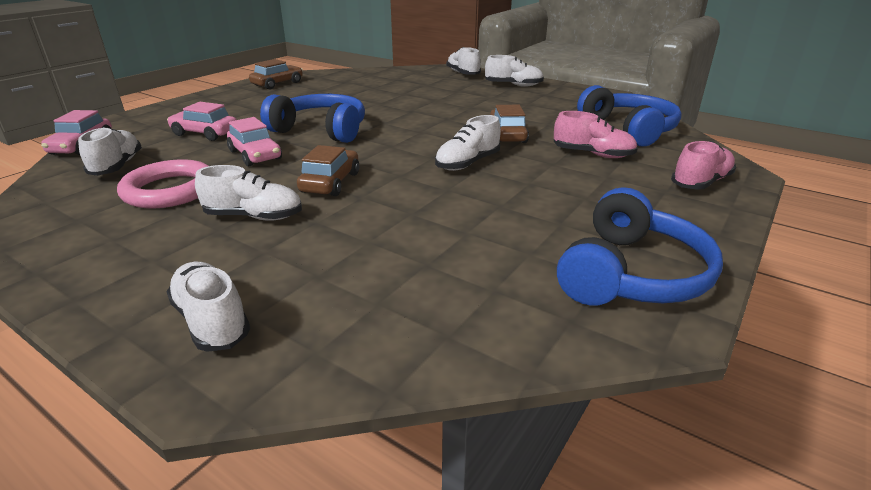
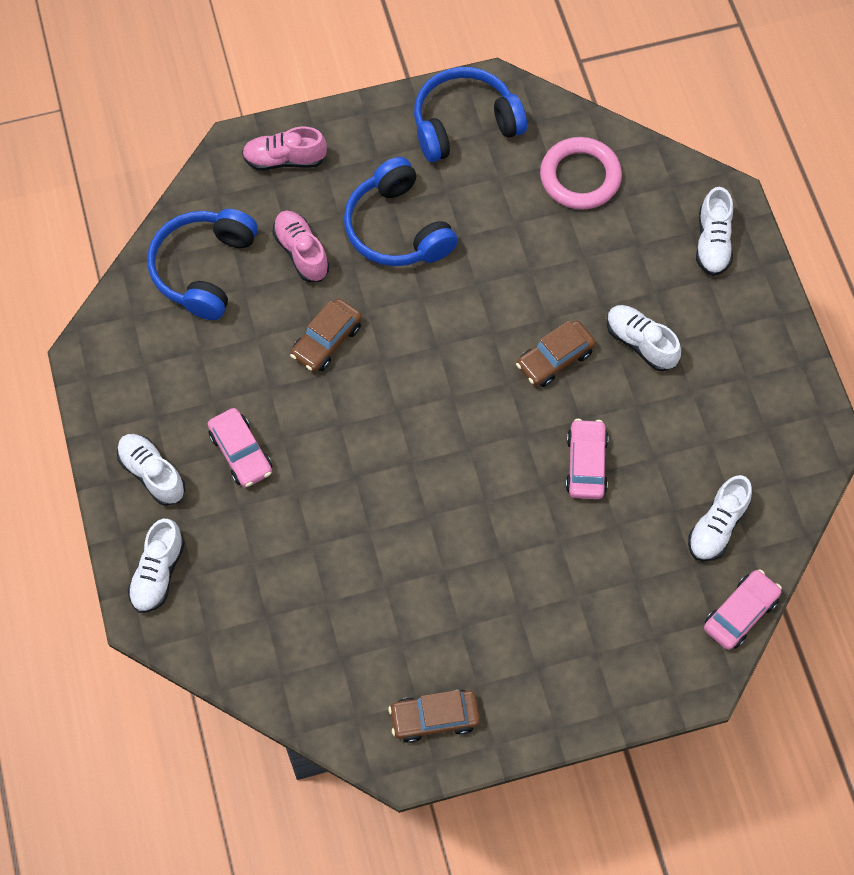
camera: 140 degrees left, 35 degrees up
pink ring [117,159,208,208] -> pink ring moved to [540,137,622,210]
pink car [167,102,237,141] -> pink car moved to [208,408,272,487]
blue headphones [260,94,365,143] -> blue headphones moved to [344,157,458,266]
white shoe [435,115,501,171] -> none

